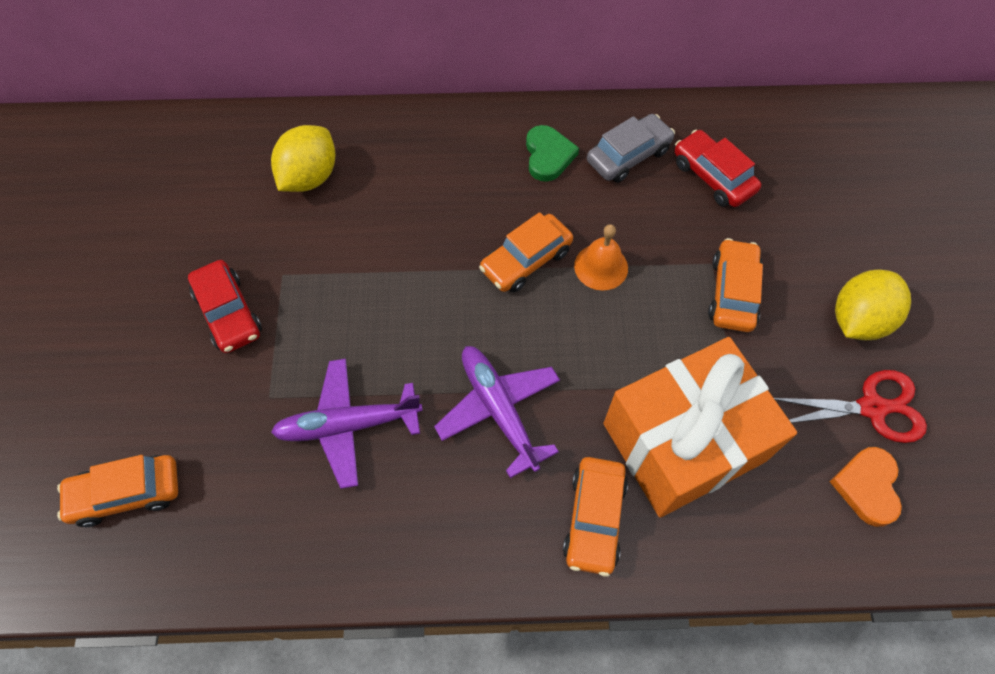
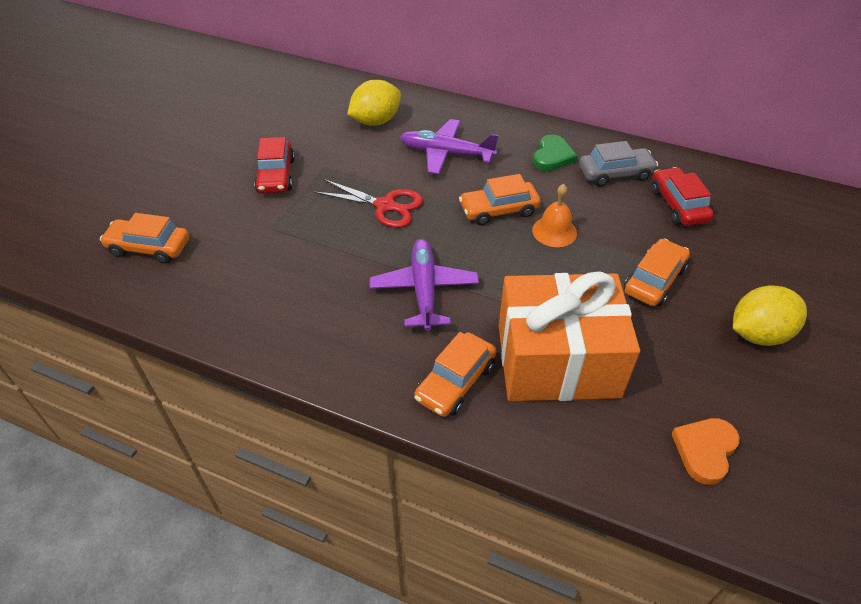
camera: 25 degrees right, 15 degrees down
purple plane [271,359,423,489] -> purple plane moved to [400,119,498,174]
red scissors [774,370,927,443] -> red scissors moved to [314,179,423,228]

